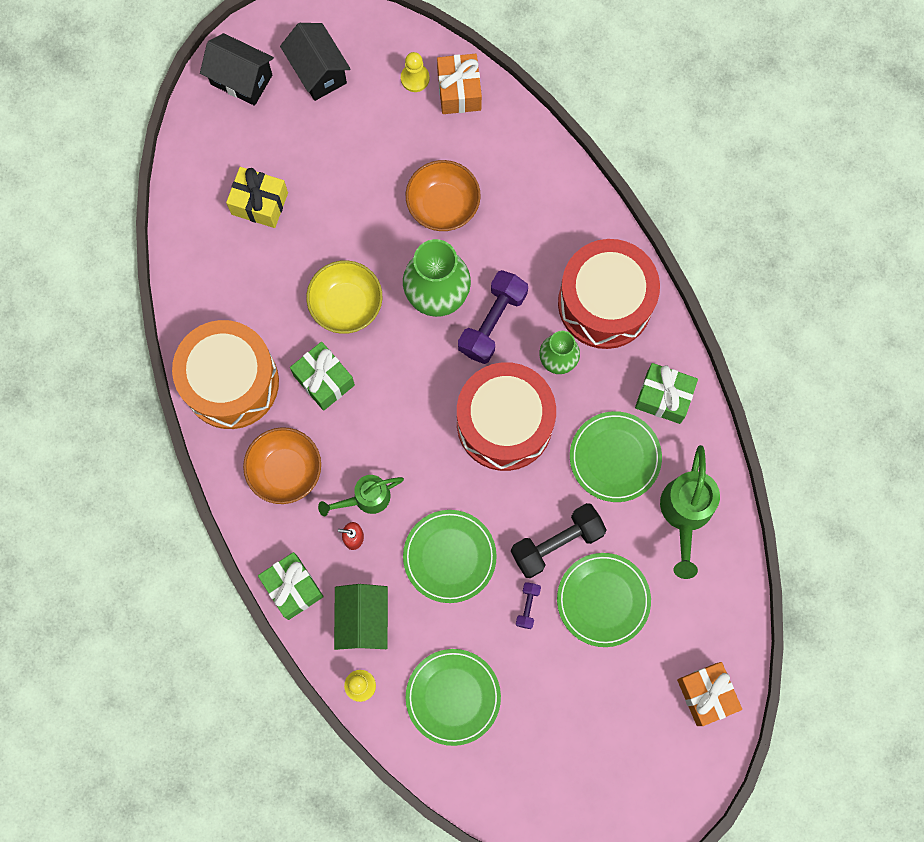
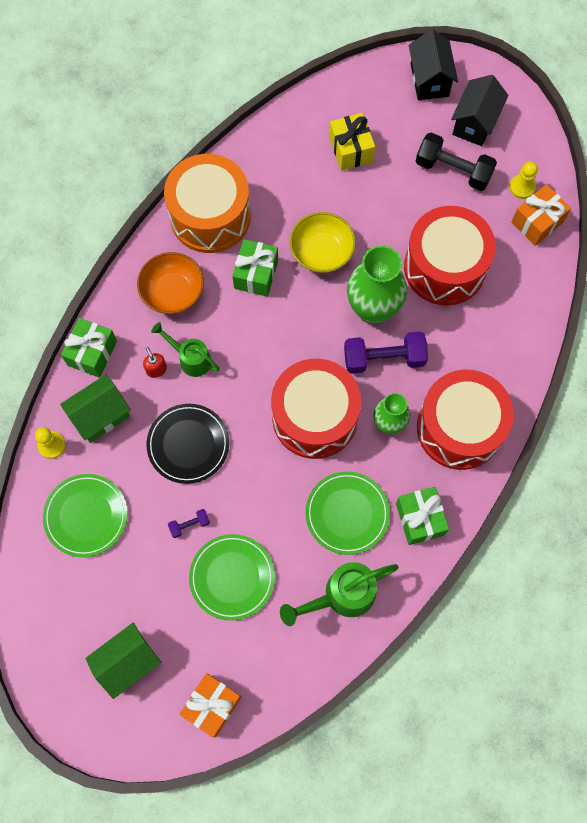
camera: 55 degrees right, 5 degrees down
green plate [403,510,497,603] -> black plate [147,404,229,484]
orange bowl [406,160,480,231] -> red drum [404,206,496,306]
black dumbbell [511,503,607,578] -> black dumbbell moved to [416,133,497,191]
none -> green house [85,623,161,699]

